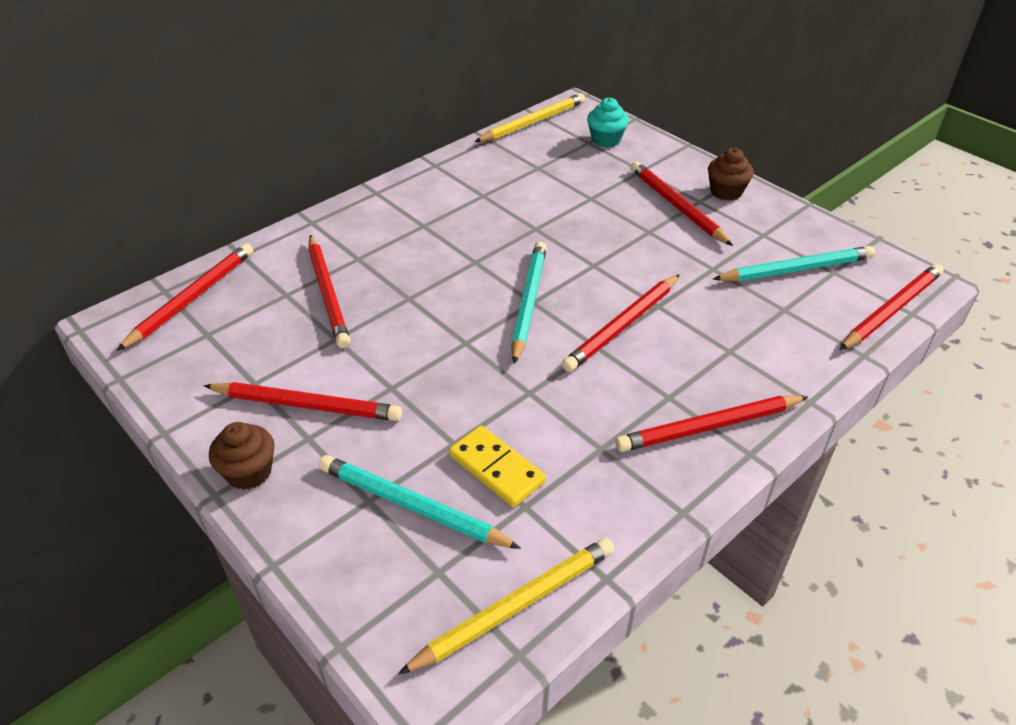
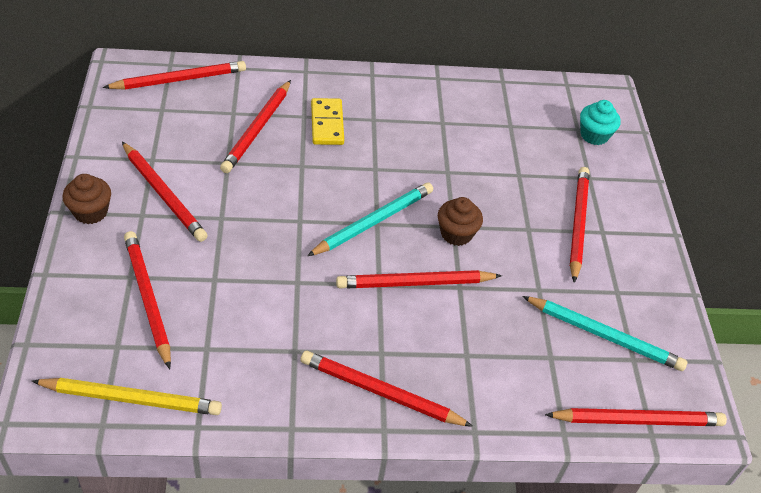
camera: 35 degrees right, 5 degrees up
turquoise pencil [319,455,521,549] -> red pencil [124,231,171,369]
yellow domino [449,426,546,507] -> yellow domino moved to [311,98,344,145]
yellow pencil [475,93,585,142] -> none
brown cupcake [708,148,754,201] -> brown cupcake moved to [438,197,483,246]

